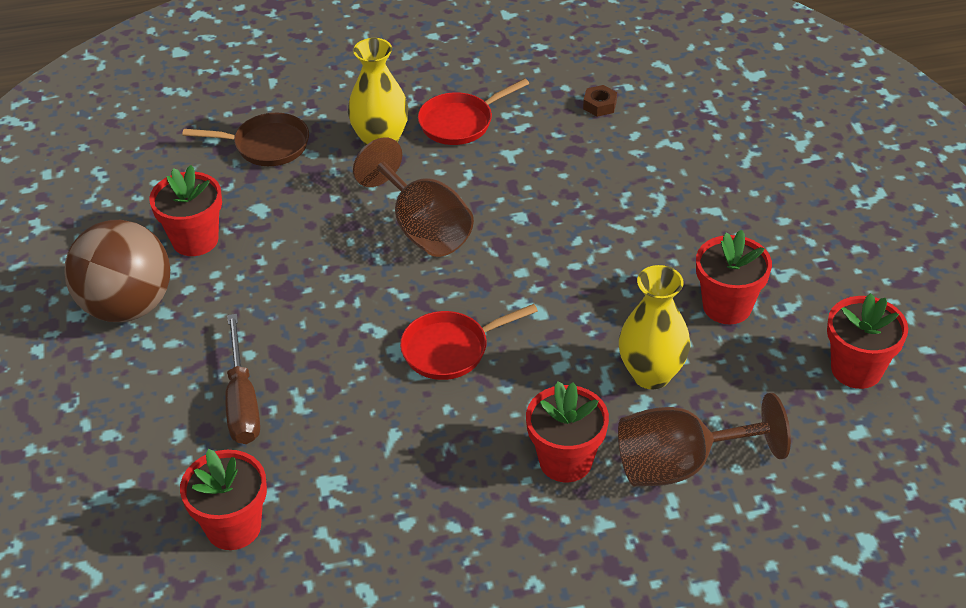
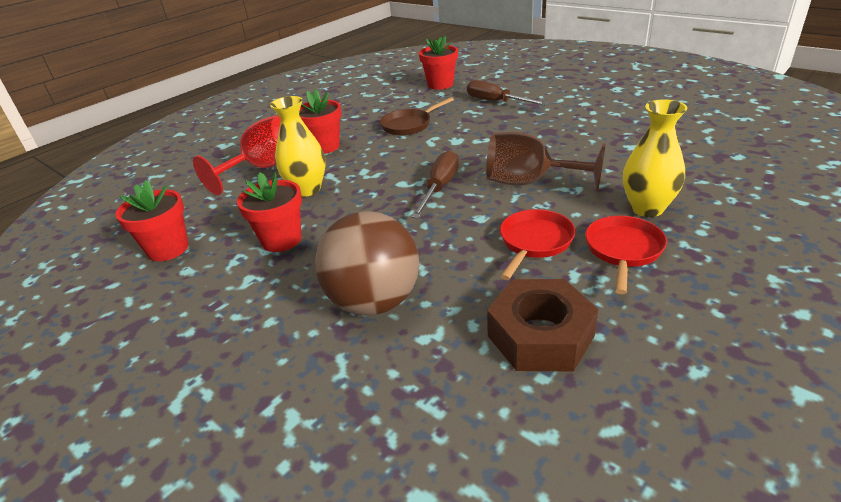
camera: 145 degrees right, 10 degrees down
brown ball [64,220,170,322] -> brown ball moved to [315,211,419,316]
red flower pot [149,165,222,256] -> none
brown pan [182,113,309,166] -> brown pan moved to [380,97,454,135]
red pan [400,304,538,380] -> red pan moved to [500,209,575,280]
brown nut [583,85,617,117] -> brown nut [487,279,599,371], size x2.37
brown goblet [618,393,791,487] -> red goblet [193,115,281,195]
none -> brown screwdriver [411,150,459,219]

